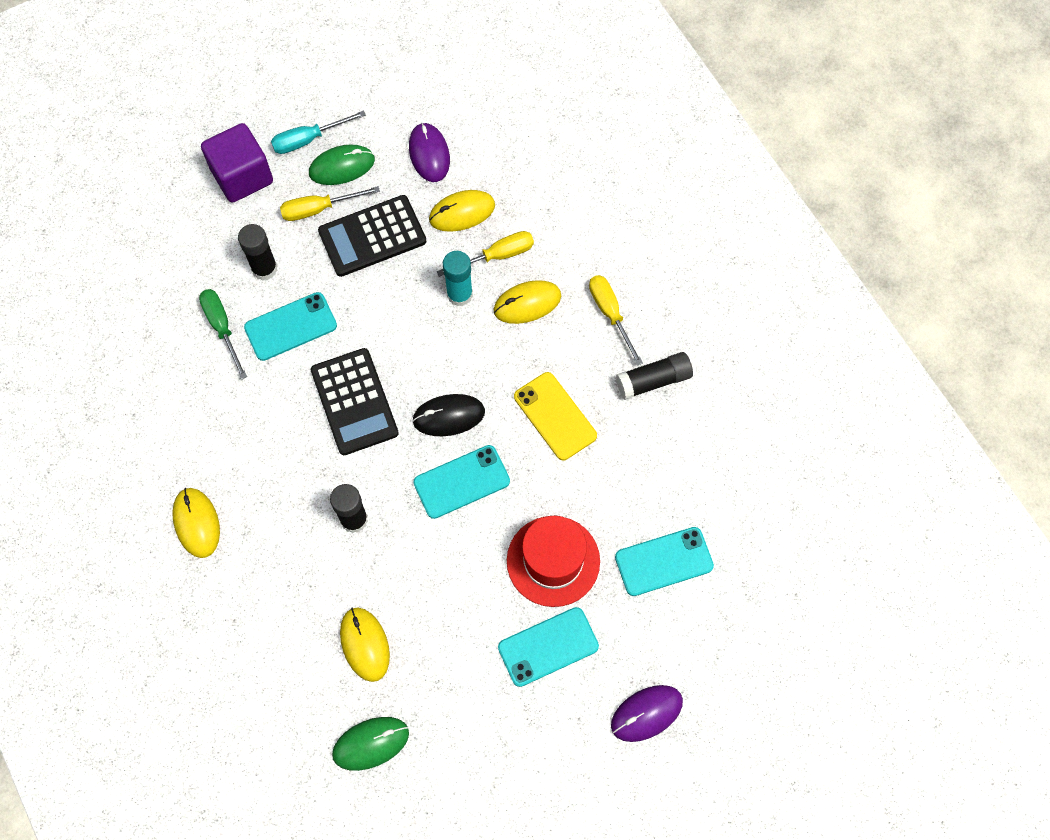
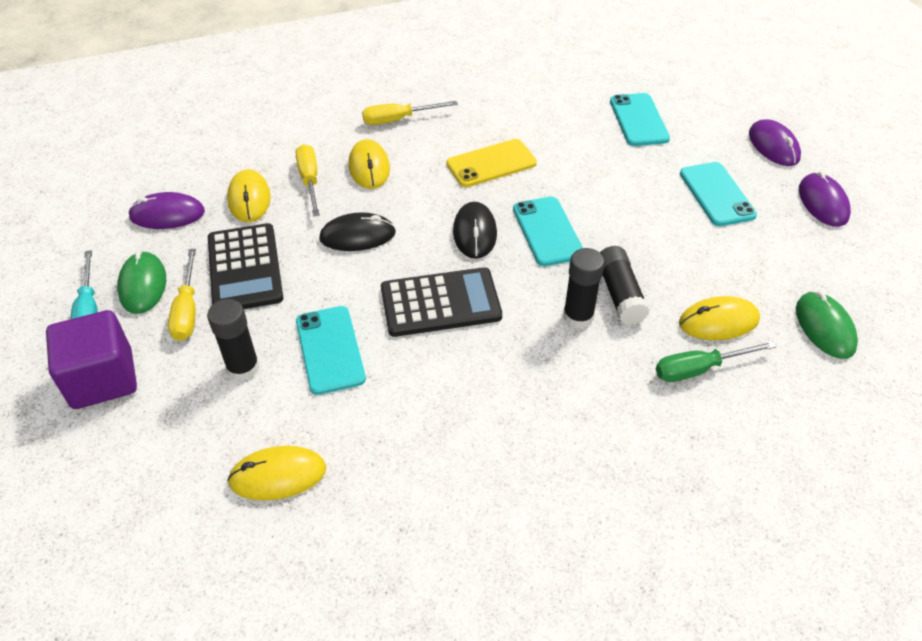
camera: 80 degrees left, 20 degrees down
yellow mouse [172,488,220,558] -> yellow mouse moved to [227,446,326,500]
green screwdriver [199,289,247,379] -> green screwdriver moved to [656,341,776,382]
turquoise glue stick [443,251,473,306] -> none
red hat [507,516,600,607] -> none
black glue stick [616,352,693,400] -> black glue stick moved to [600,246,650,325]
none -> black mouse [319,212,396,251]
none -> purple mouse [799,171,851,227]

